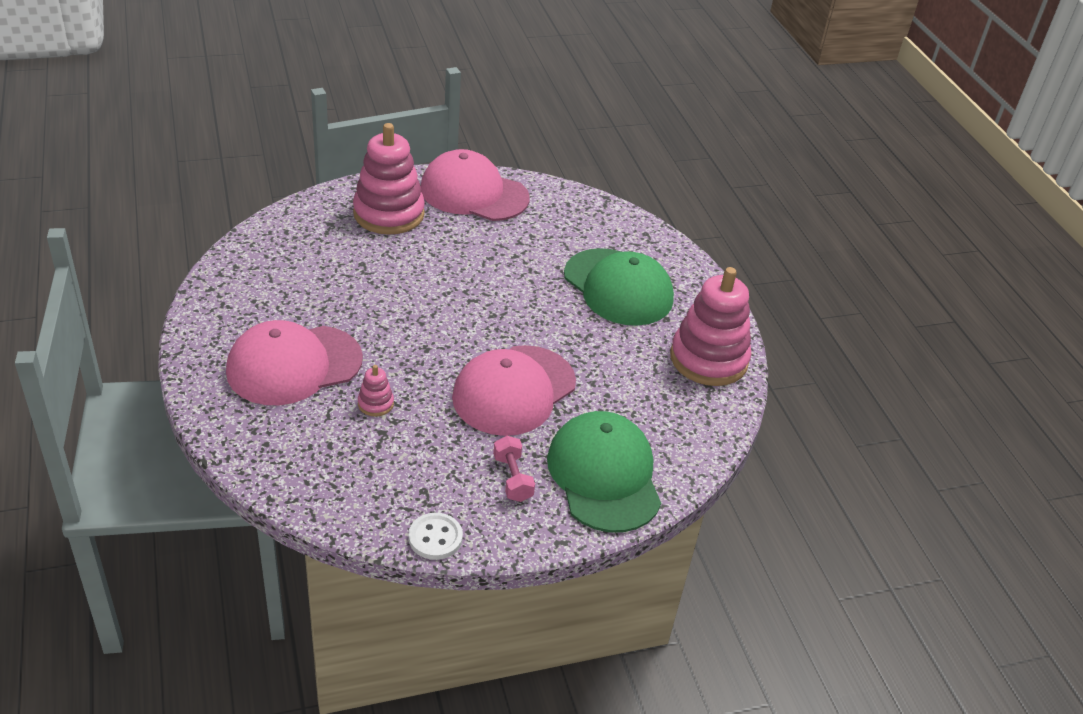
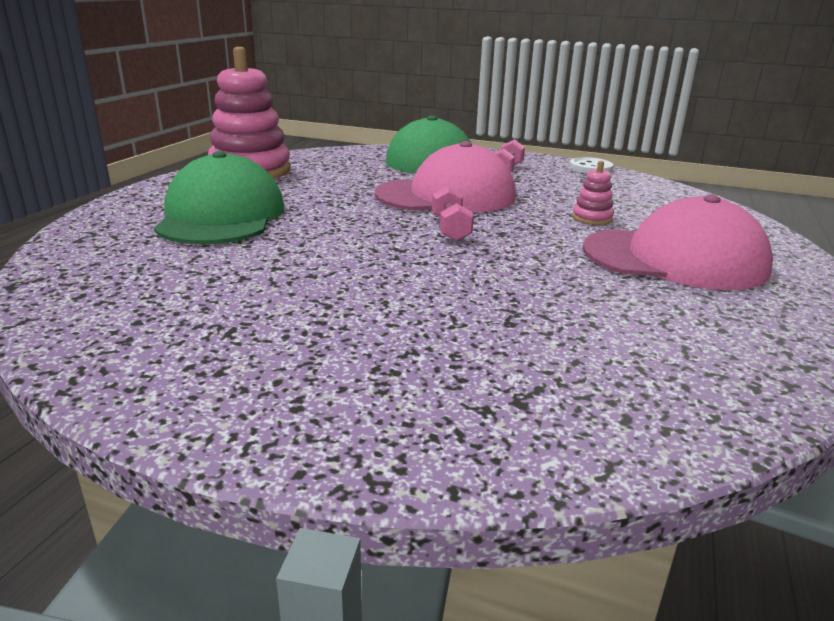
camera: 140 degrees left, 15 degrees down
pink stacking toy [353,123,425,235] -> none
pink cap [421,149,530,221] -> none
none -> pink dumbbell [432,186,474,241]

